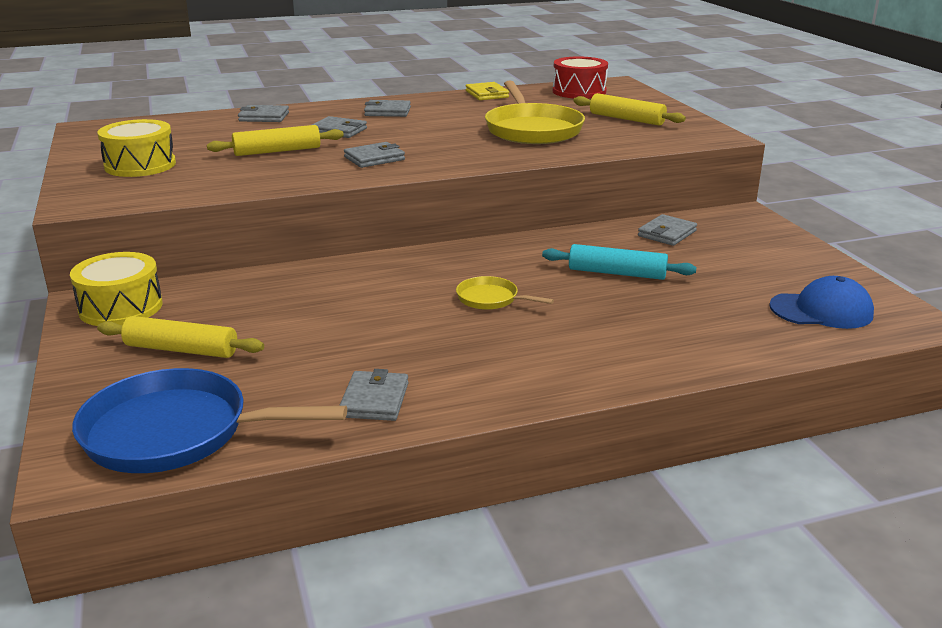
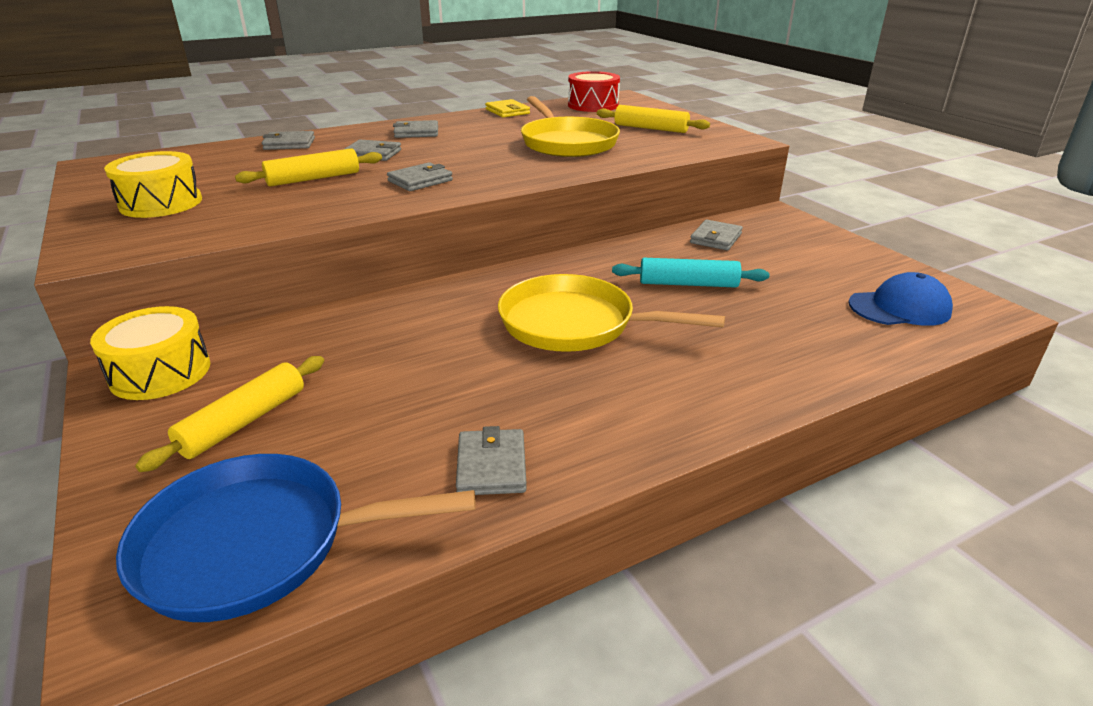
camera: 10 degrees left, 5 degrees up
yellow rolling pin [97,316,264,358] -> yellow rolling pin turned 60 degrees counterclockwise [135,356,324,472]
yellow pan [456,276,554,310] -> yellow pan [498,274,725,352], size x2.05

